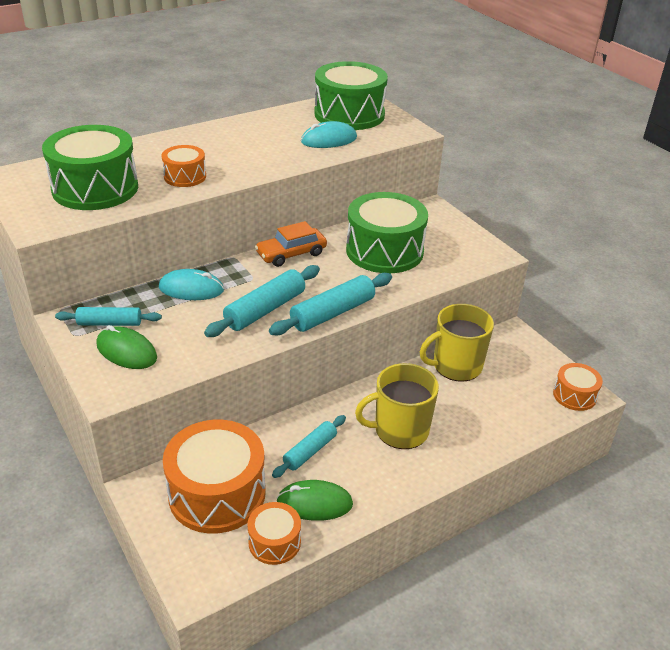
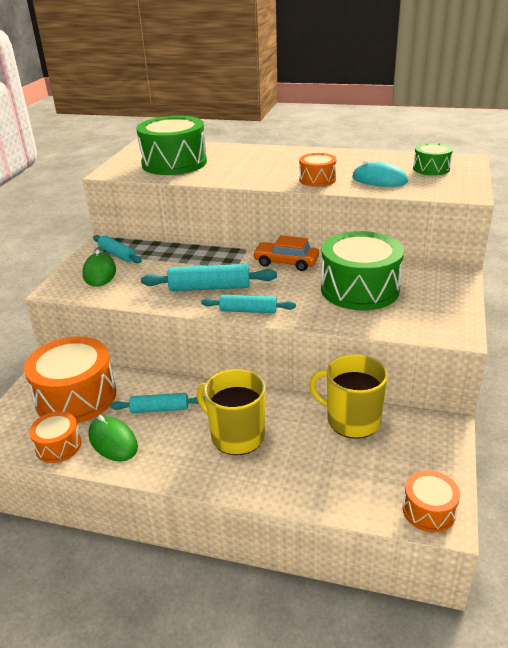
camera: 50 degrees right, 5 degrees down
turquoise mouse [159,269,224,300] -> none
orange drum [161,145,206,187] -> orange drum moved to [299,153,337,187]
turquoise rolling pin [269,273,392,335] -> turquoise rolling pin [201,295,296,313], size x0.66
green drum [314,61,388,130] -> green drum [413,143,453,176], size x0.51

